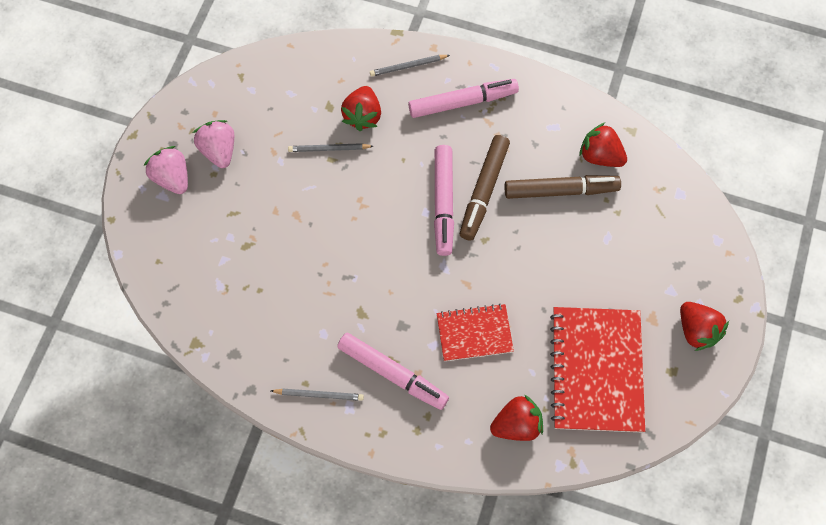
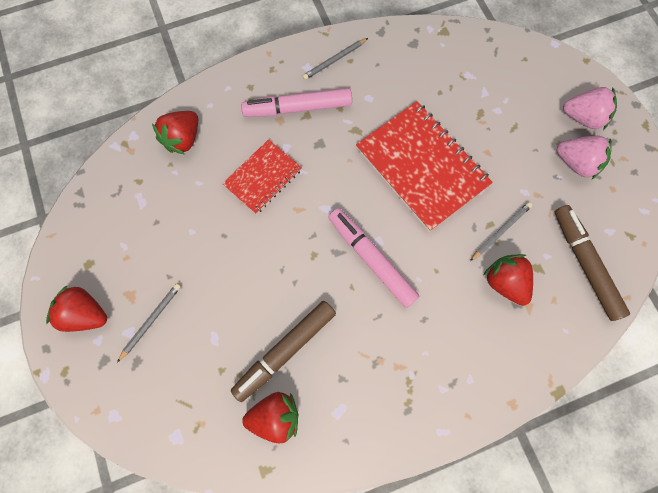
camera: 140 degrees right, 5 degrees up
grey pencil [370,55,450,76] -> grey pencil moved to [117,283,181,362]
pink marker [408,79,519,118] -> none
brown marker [460,135,510,241] -> brown marker moved to [555,205,630,321]
red notebook [550,307,645,432] -> red notebook moved to [356,101,493,232]

